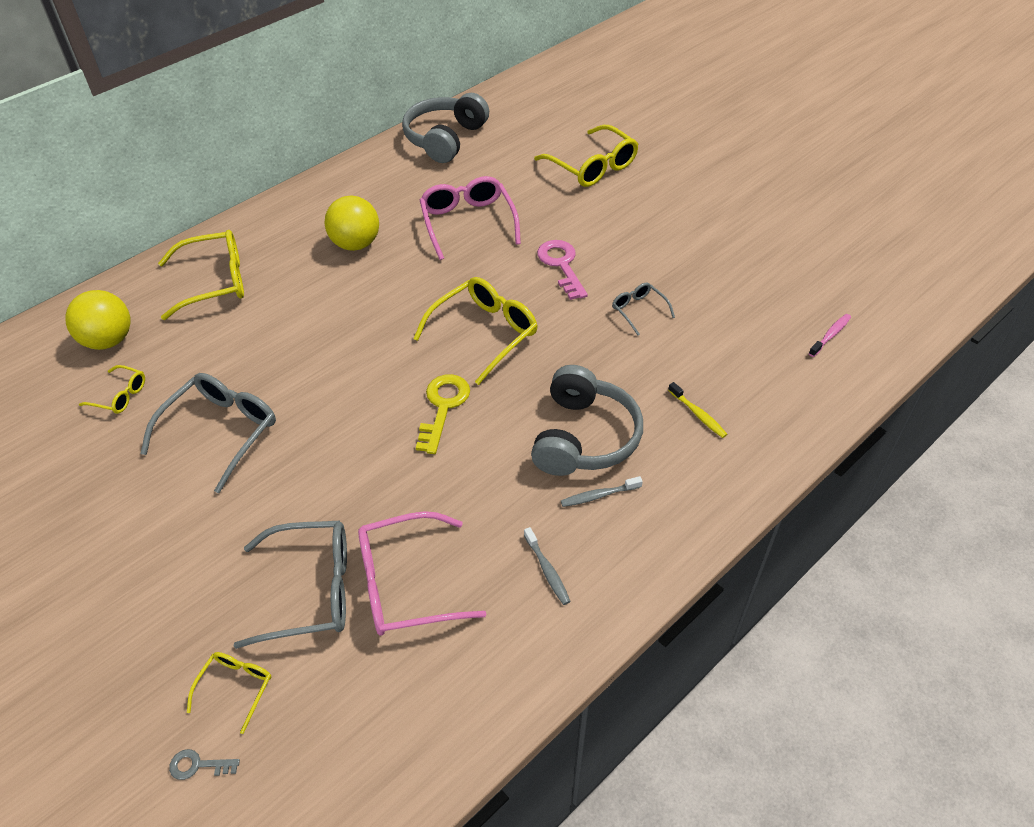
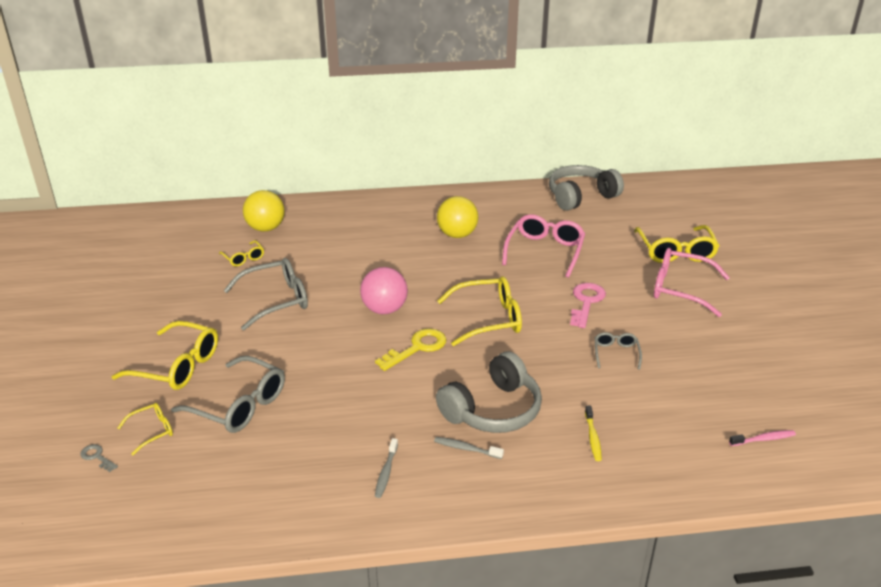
camera: 35 degrees right, 15 degrees down
yellow glasses [158,230,244,320] -> yellow glasses moved to [111,321,218,390]
pink glasses [358,511,486,636] -> pink glasses moved to [654,248,730,317]
none -> pink ball [360,267,408,314]

